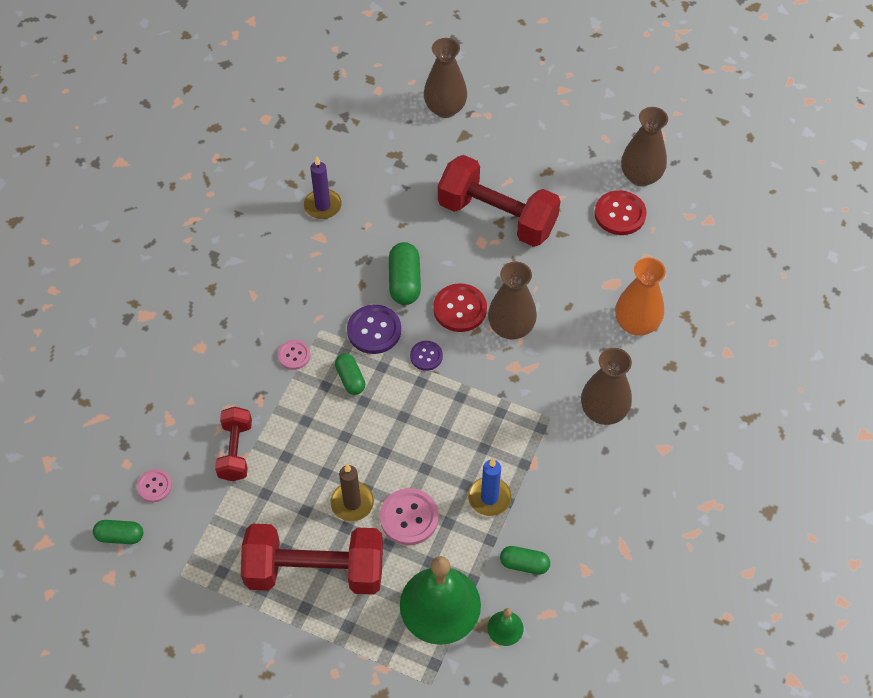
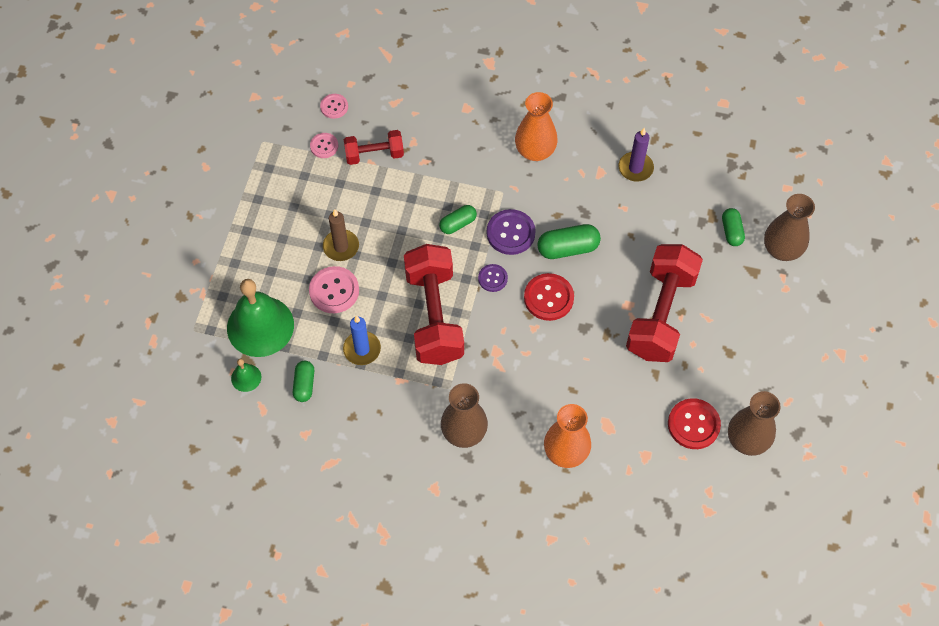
camera: 80 degrees right, 5 degrees up
green capsule [93,520,143,544] -> green capsule moved to [722,208,745,246]
red dumbbell [241,524,383,595] -> red dumbbell moved to [404,244,464,365]
pink button [278,340,311,370] -> pink button moved to [310,133,338,158]
brown vase [488,262,537,340] -> none
none -> orange vase [515,92,558,161]

